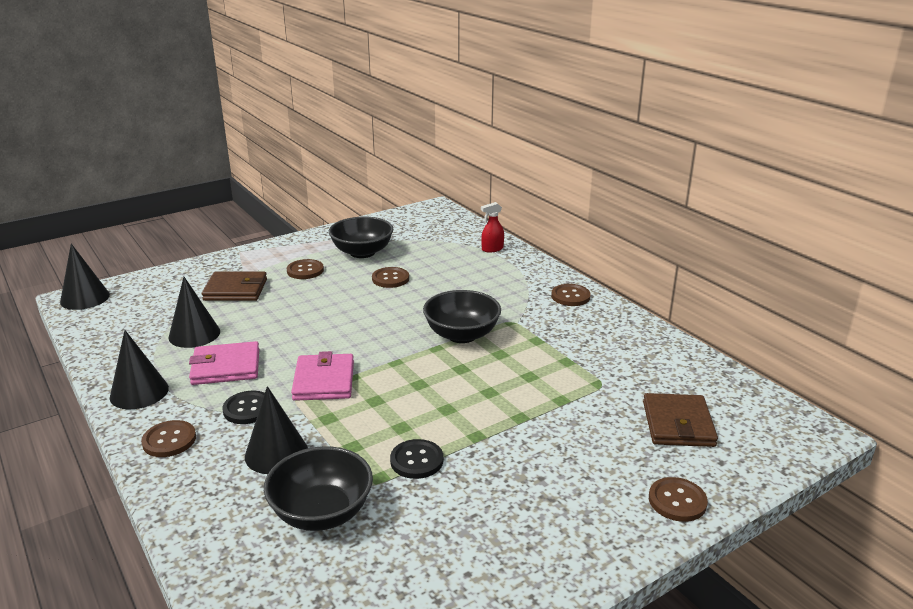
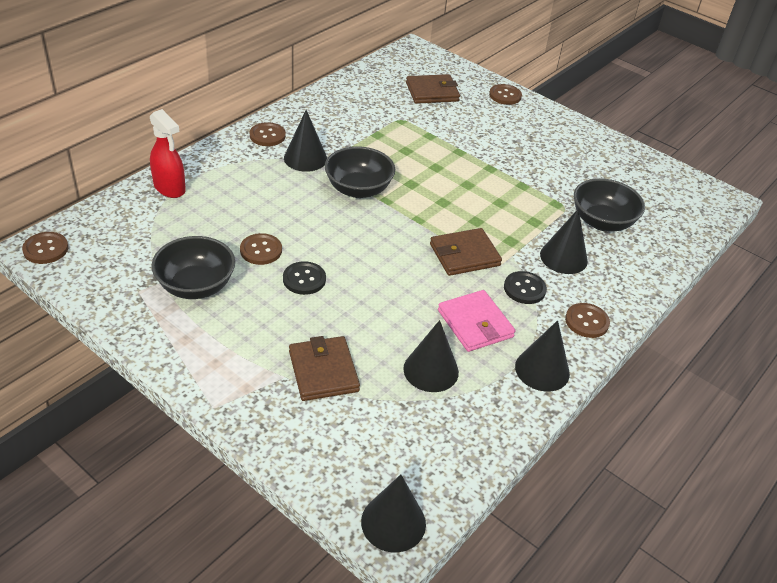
camera: 110 degrees left, 15 degrees up
brown button [286,259,324,279] -> brown button moved to [22,232,68,264]
pink wallet [291,351,354,401] -> brown wallet [430,228,502,276]
black button [390,439,443,479] -> black button moved to [283,261,326,295]
red spray bottle [481,202,504,253] -> red spray bottle [150,109,186,198], size x1.57
none -> black cone [284,110,327,172]

